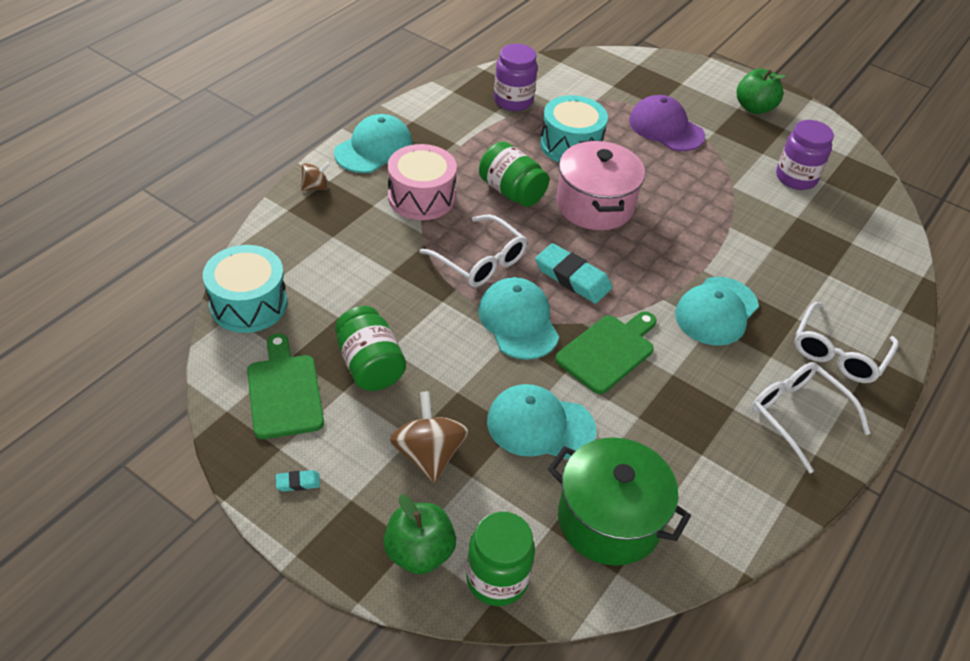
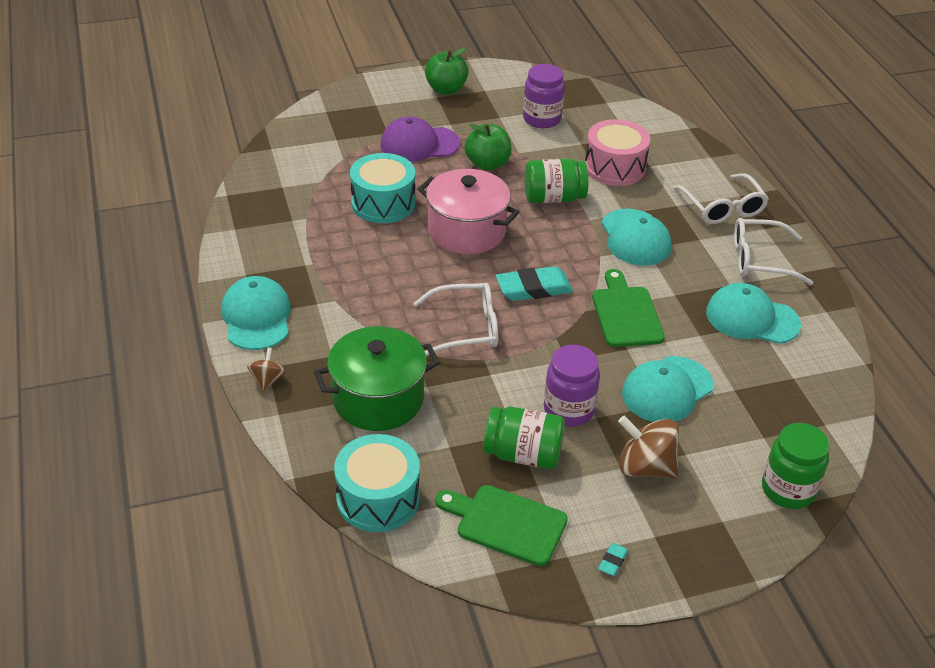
camera: 50 degrees left, 5 degrees down
green apple [383,494,456,574] -> green apple moved to [464,124,512,170]
pink drum [387,144,457,220] -> pink drum moved to [585,119,650,186]
turquoise cap [478,277,559,360] -> turquoise cap moved to [706,283,801,344]
green jar [479,142,549,207] -> green jar moved to [525,159,589,203]
purple jar [494,44,538,111] -> purple jar moved to [544,345,600,427]
green pot [548,438,691,566] -> green pot moved to [314,326,440,431]

